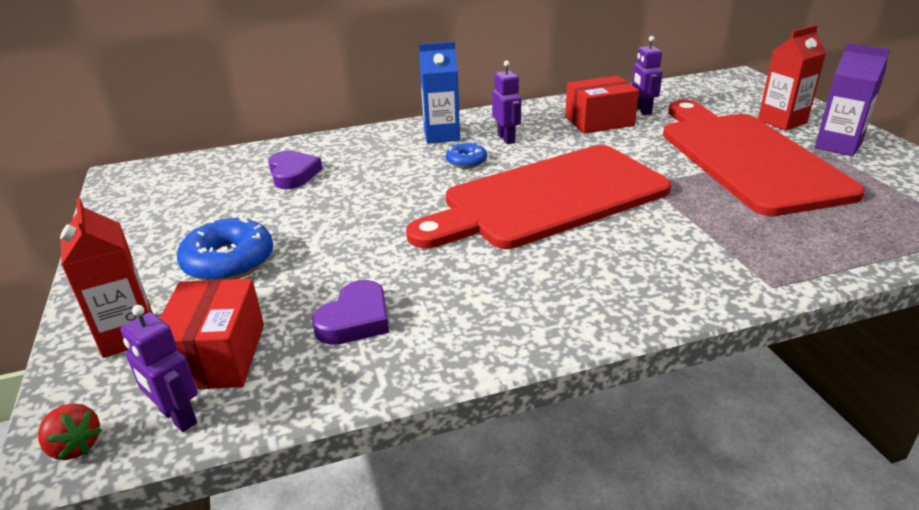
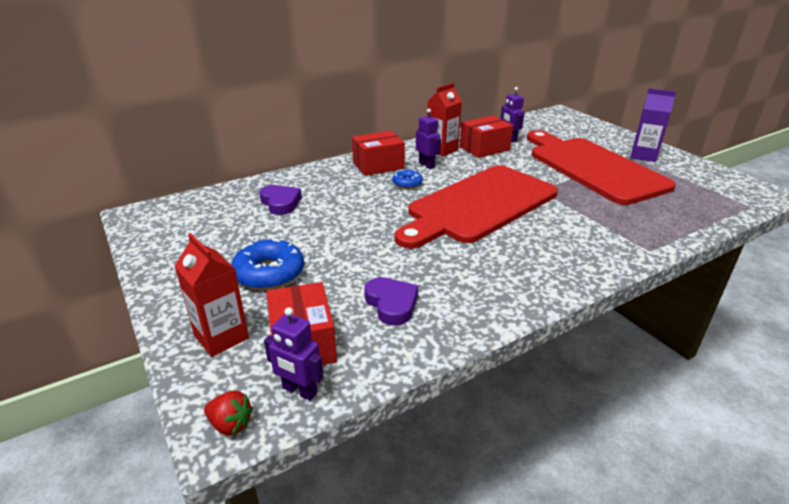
camera: 15 degrees left, 0 degrees up
purple heart [312,280,389,345] -> purple heart turned 45 degrees counterclockwise [364,277,418,326]
blue carton [419,42,460,143] -> red box [352,131,405,176]
red carton [758,25,826,131] -> red carton moved to [427,83,462,156]

